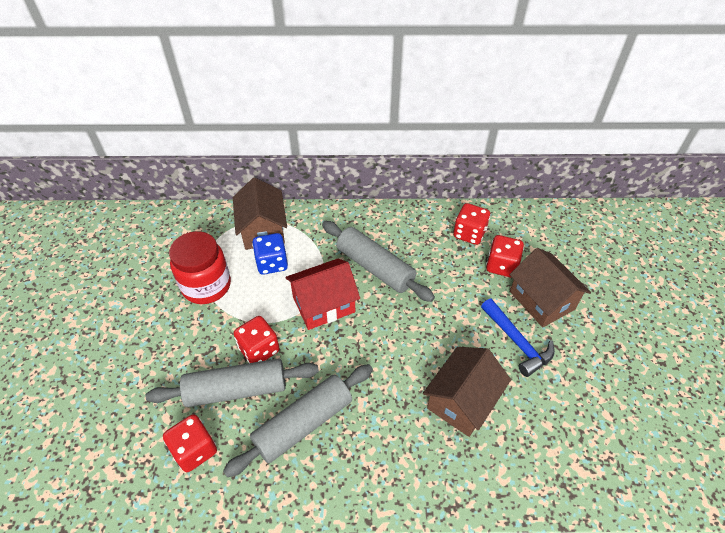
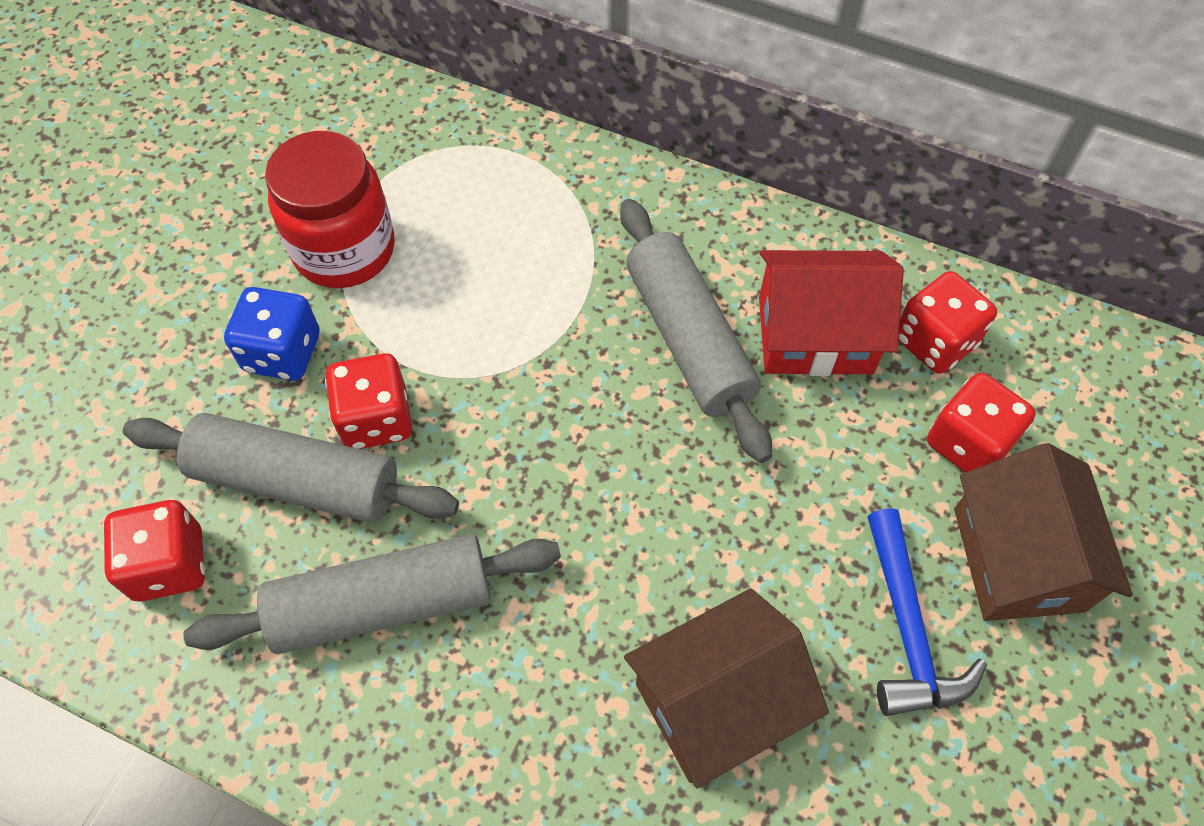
camera: 25 degrees right, 10 degrees up
brown house [233,178,287,250] -> none
blue dice [252,233,288,275] -> blue dice moved to [224,287,320,381]
red house [285,259,360,330] -> red house moved to [759,250,904,376]

